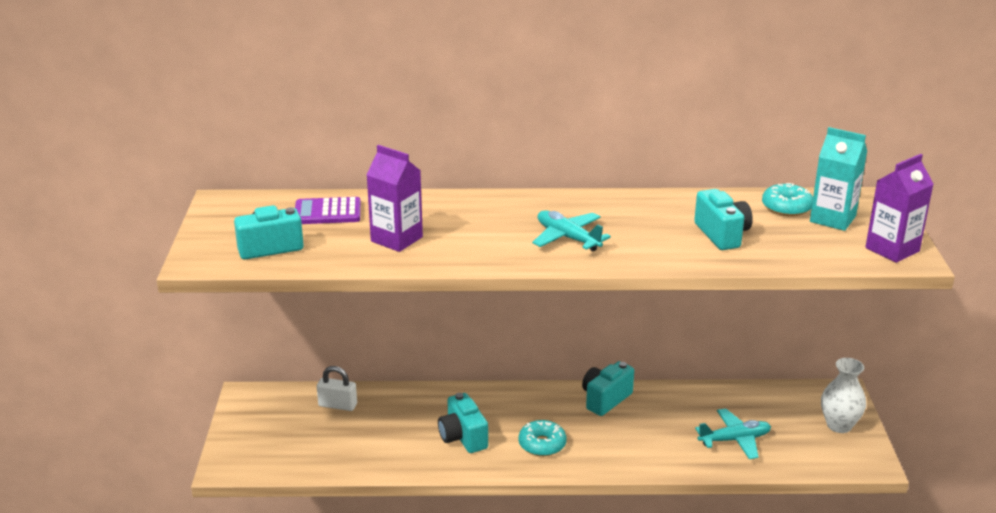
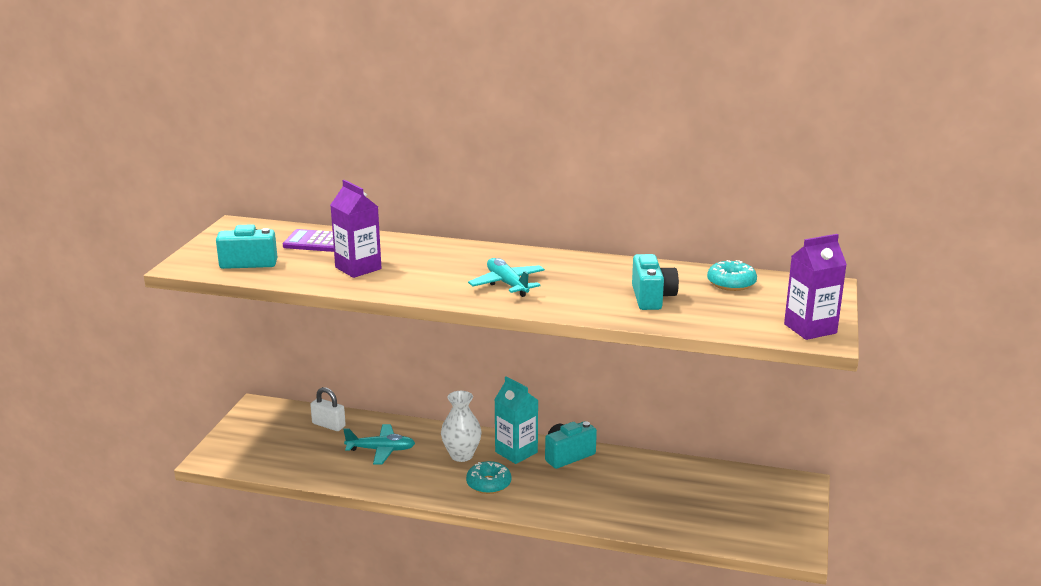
camera: 15 degrees right, 5 degrees down
turquoise camera [438,393,488,453] -> none
turquoise plane [695,408,771,459] -> turquoise plane moved to [343,424,415,465]
turquoise carton [810,127,867,231] -> turquoise carton moved to [494,376,538,464]
white vase [821,358,866,433] -> white vase moved to [441,391,482,462]

